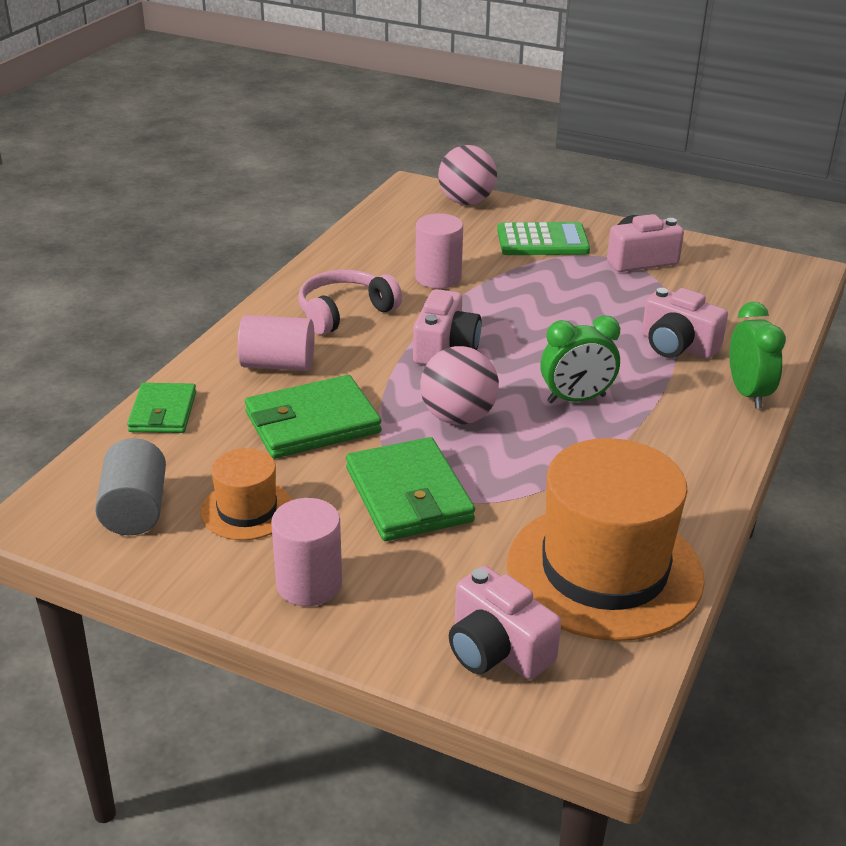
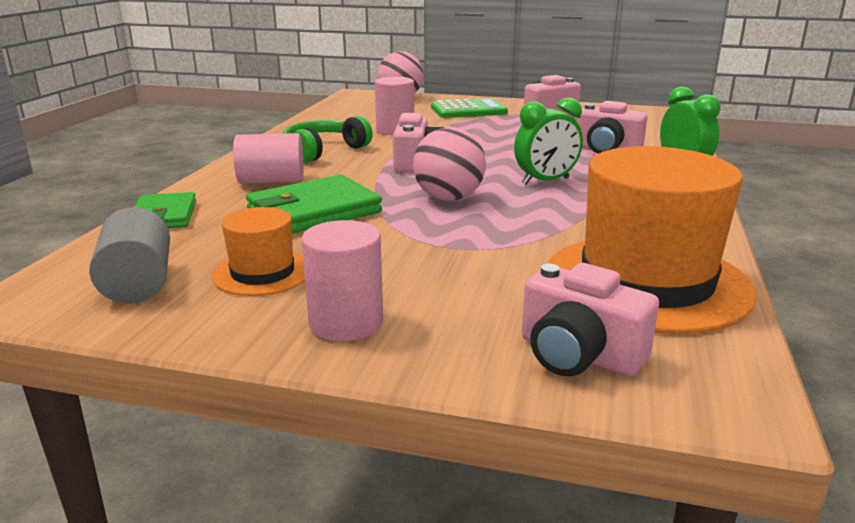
camera: 10 degrees left, 10 degrees down
pink headphones [298,270,402,335] -> green headphones [283,116,373,163]
green wallet [346,437,475,541] -> none

